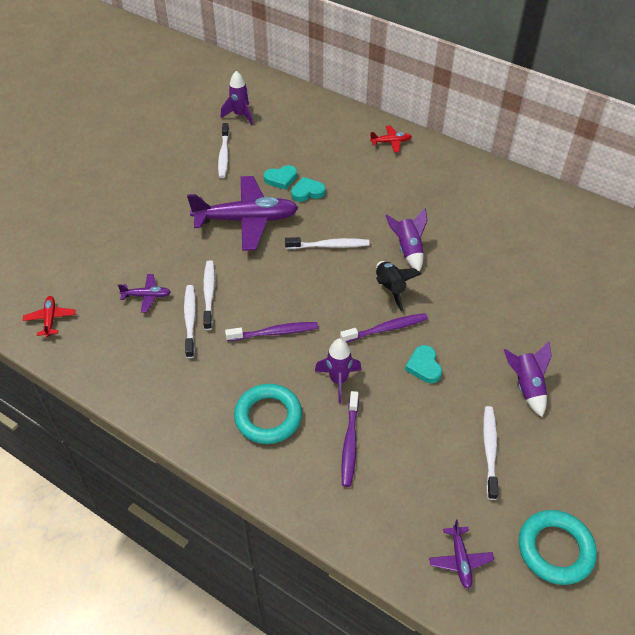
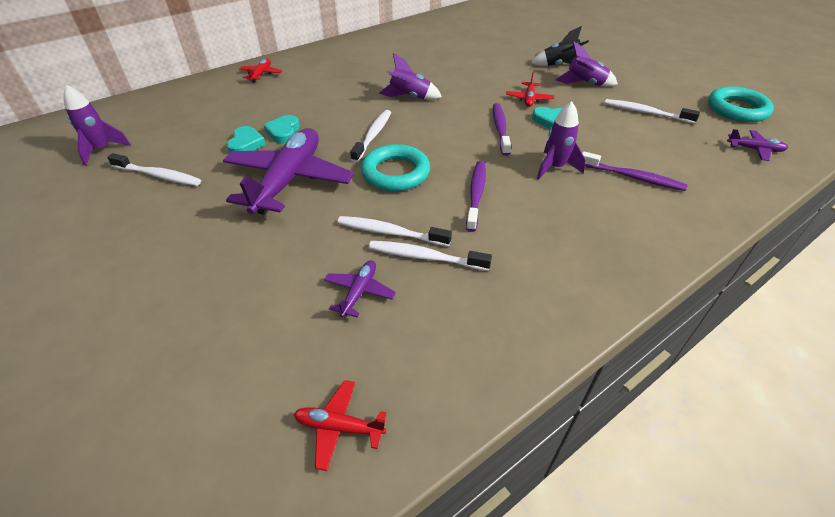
camera: 70 degrees left, 5 degrees down
turquoise ring [234,384,302,444] -> turquoise ring moved to [361,144,430,191]
black rocket [376,261,422,311] -> black rocket moved to [531,26,589,66]
none -> red plane [506,73,554,107]

